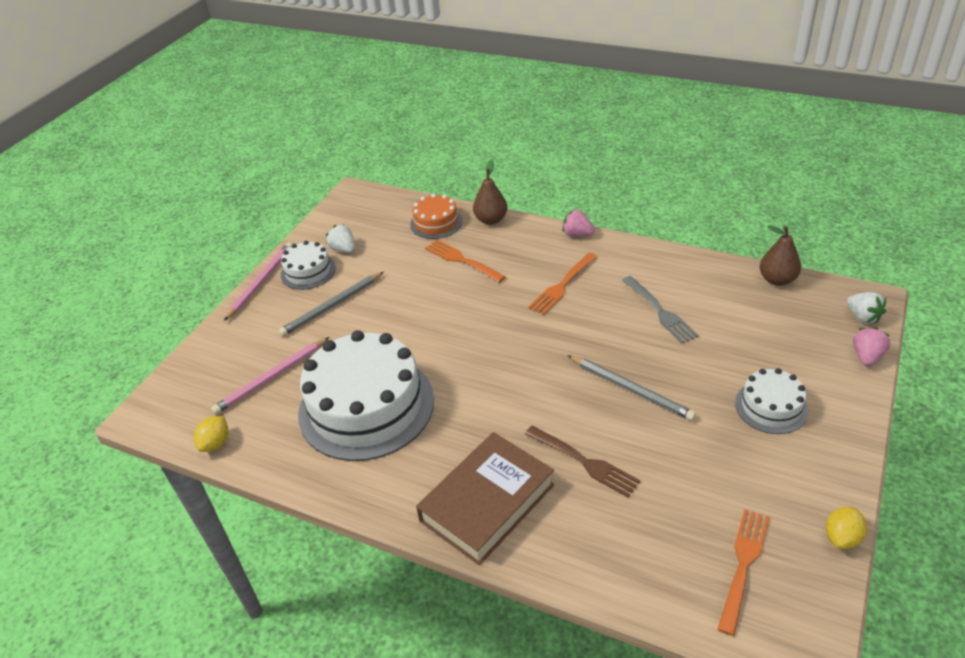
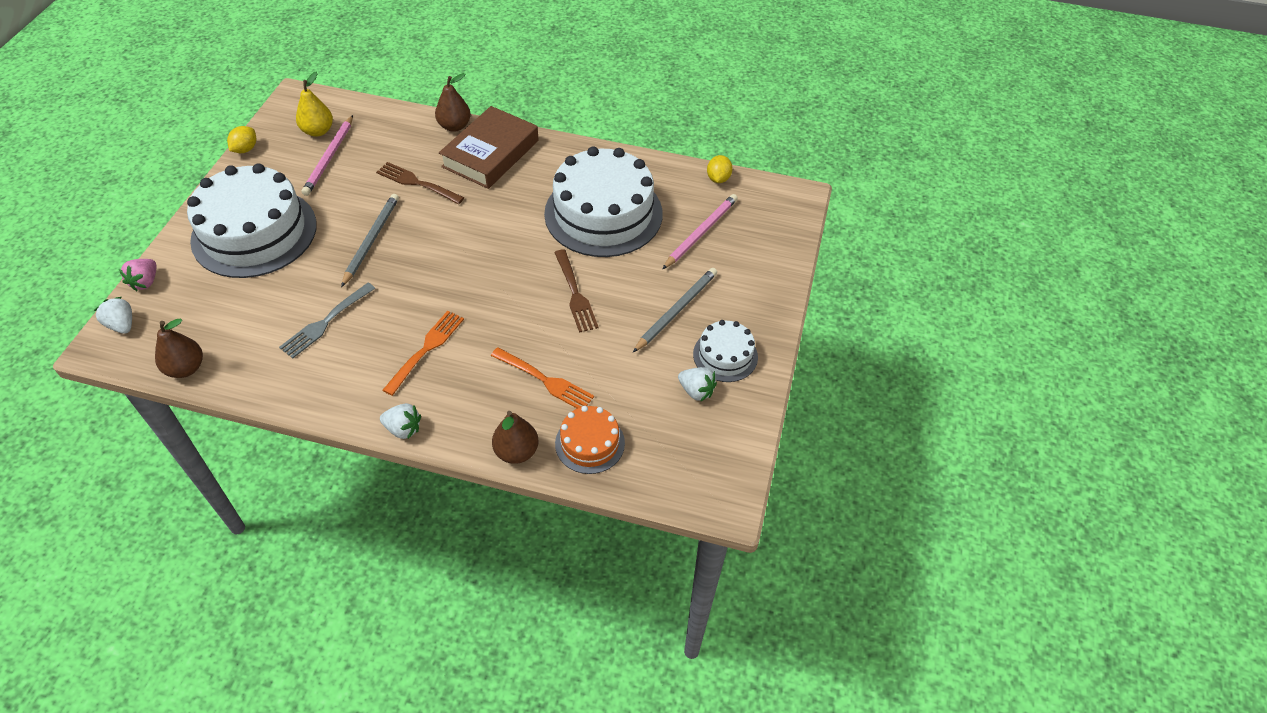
camera: 165 degrees right, 10 degrees up
pink pencil [224,242,292,321] -> pink pencil moved to [302,115,353,196]
pink strawberry [562,209,595,237] -> white strawberry [380,403,421,439]
grey pencil [567,355,696,421] -> grey pencil turned 75 degrees clockwise [341,194,399,287]
grey fork [622,276,699,344] -> grey fork turned 105 degrees counterclockwise [279,283,376,358]
orange fork [717,509,770,636] -> yellow pear [296,72,333,137]
white cake [735,368,809,434] -> white cake [187,163,317,278], size x2.05
none -> brown pear [435,73,471,132]
none -> brown fork [554,249,599,333]

